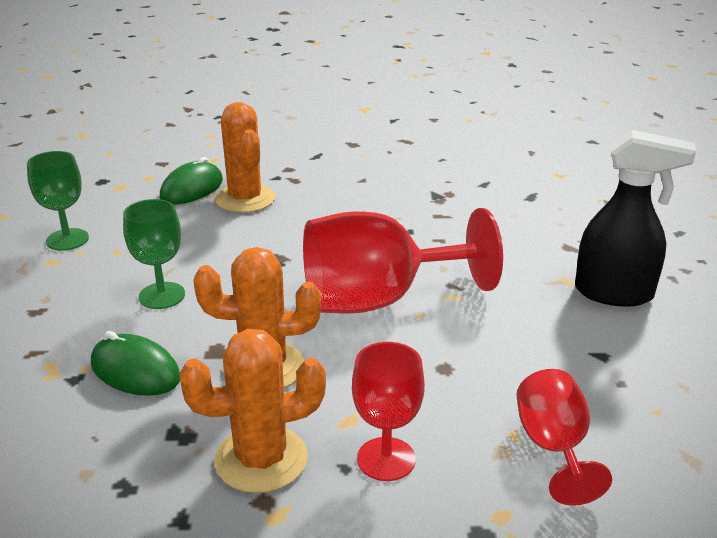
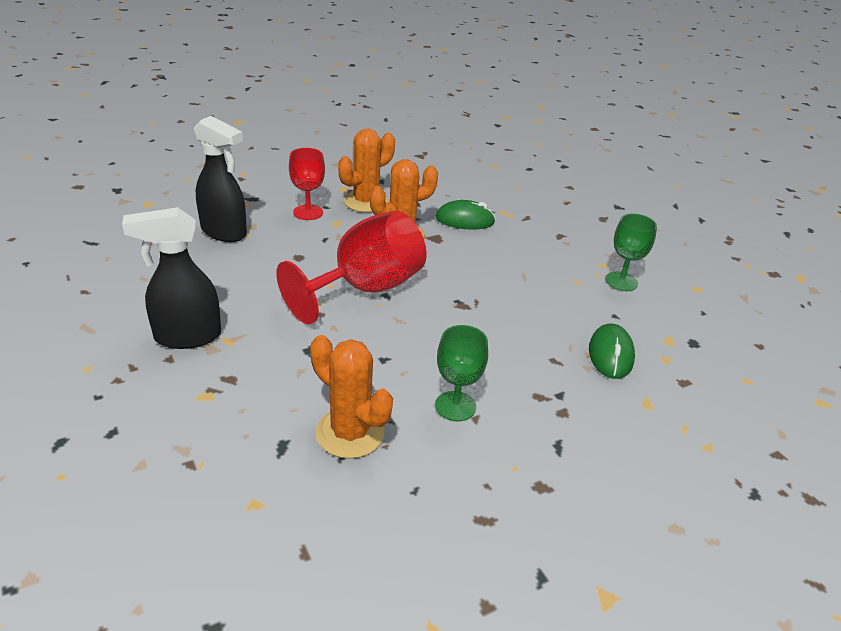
camera: 150 degrees right, 5 degrees up
green goblet [123,199,185,309] -> green goblet moved to [435,325,488,421]
orange cactus [215,102,275,213] -> orange cactus moved to [310,335,393,459]
red goblet [516,369,612,506] -> black spray bottle [194,116,247,242]

